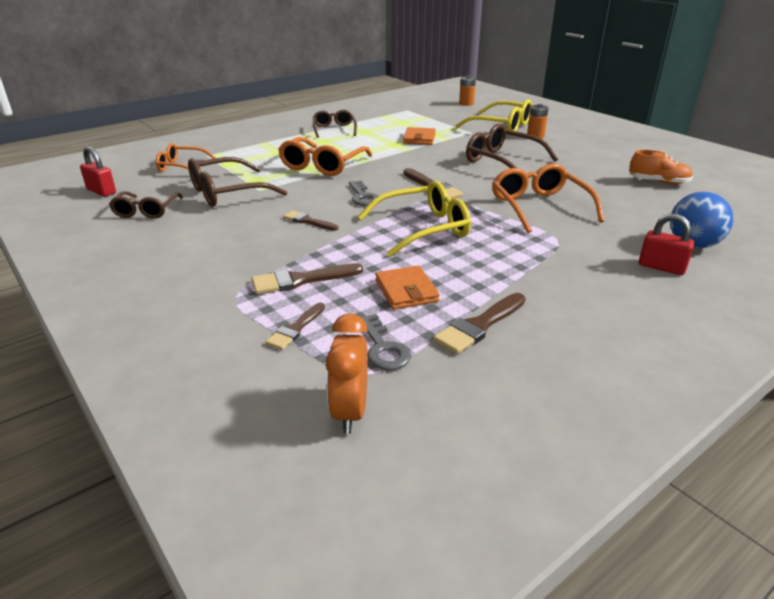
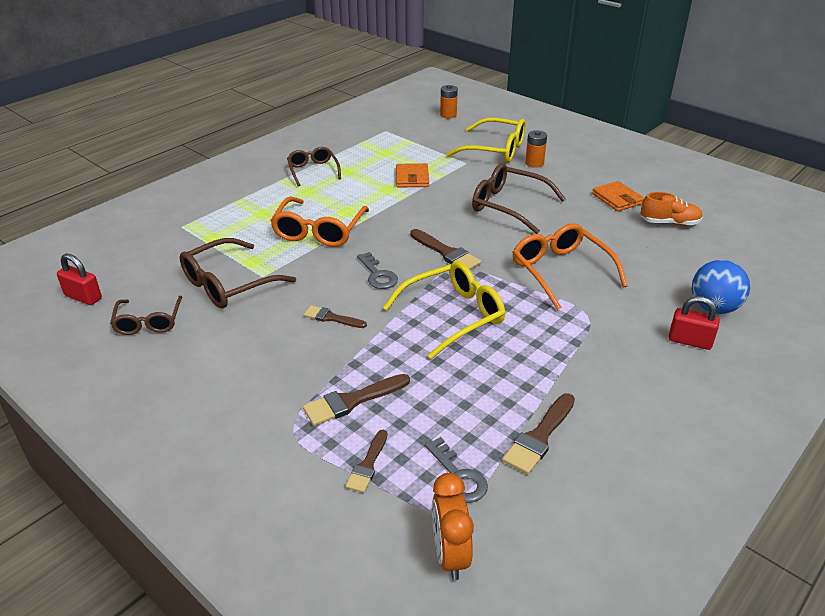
camera: 10 degrees left, 5 degrees up
orange glasses [156,143,216,172] -> none
orange wallet [375,266,440,310] -> orange wallet moved to [592,181,644,212]

